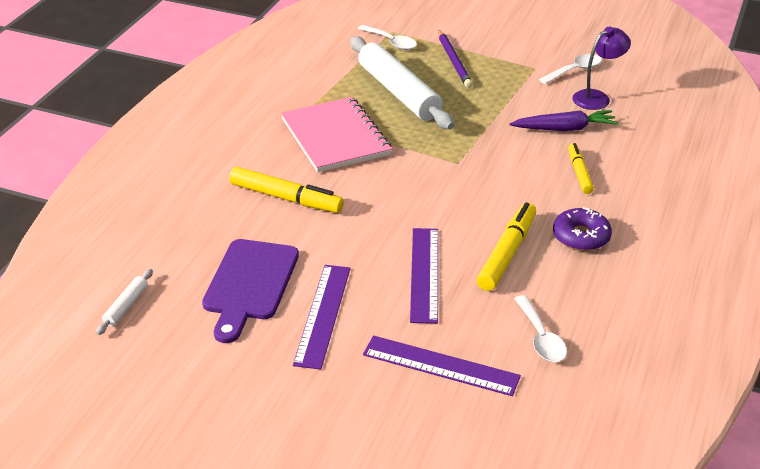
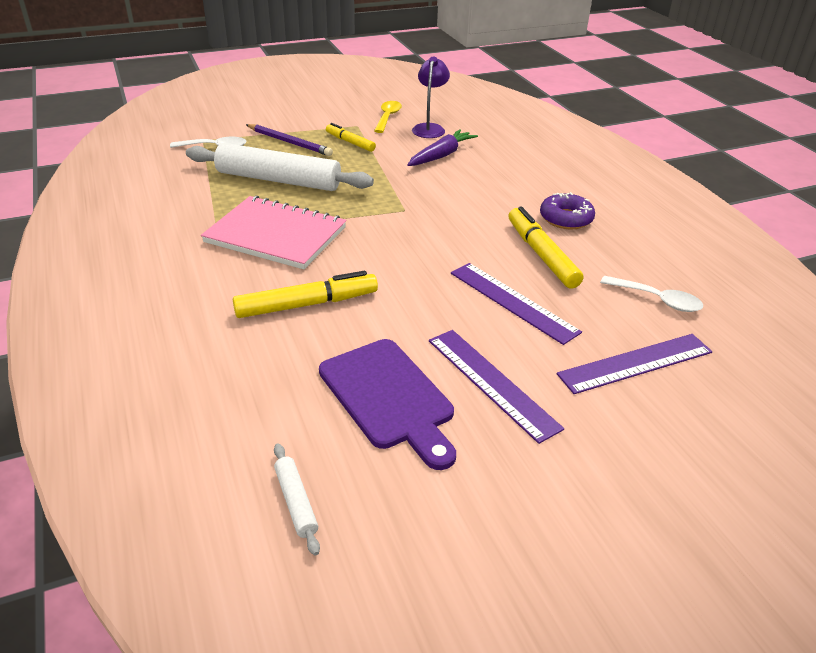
camera: 45 degrees left, 0 degrees up
white spoon [539,54,602,84] -> yellow spoon [374,101,402,133]
yellow marker [568,143,594,194] -> yellow marker moved to [326,123,376,152]

